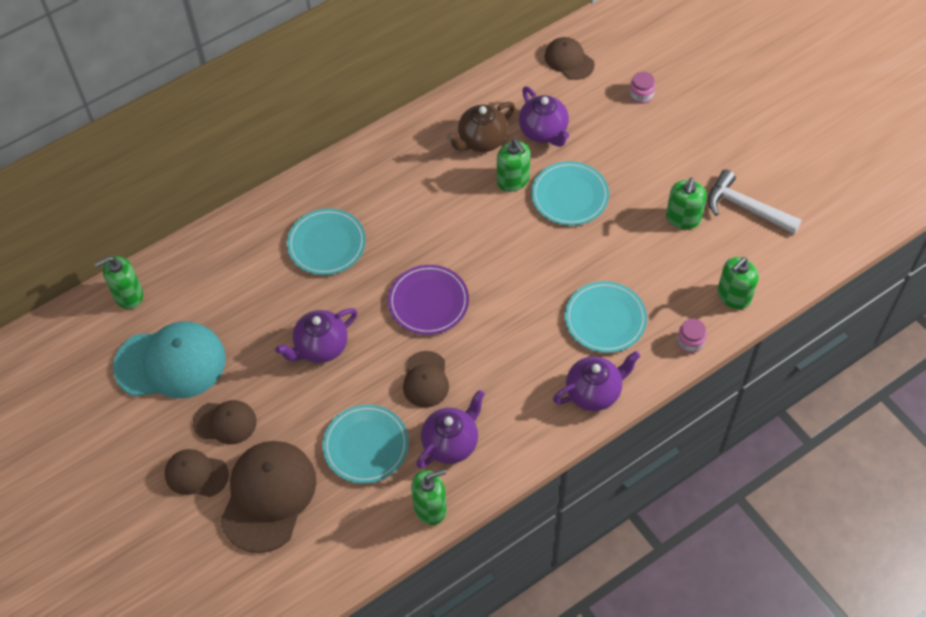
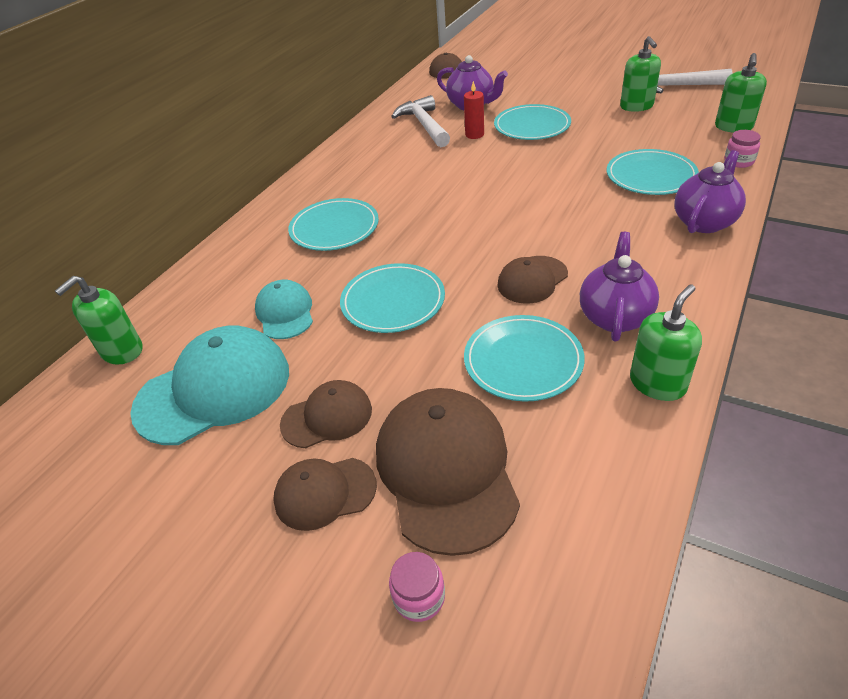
camera: 25 degrees left, 15 degrees down
purple teapot [275,308,357,363] -> turquoise plate [340,263,445,333]
purple plate [388,265,469,335] -> none
brown cap [403,351,449,408] -> brown cap turned 75 degrees clockwise [497,256,568,304]
brown teapot [447,102,515,152] -> white hammer [391,95,450,147]
green soap dispenser [497,139,531,192] -> red candle [464,81,484,139]
pink jar [629,72,655,104] -> pink jar moved to [389,552,445,622]
none -> turquoise cap [255,280,313,339]

